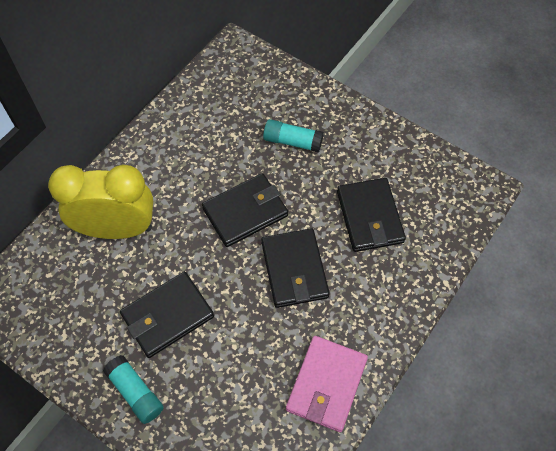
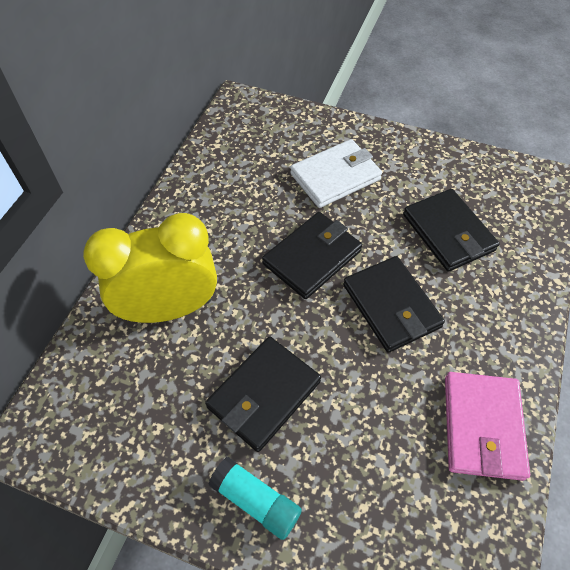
camera: 15 degrees left, 5 degrees down
turquoise glue stick [263,119,324,153] -> white wallet [290,139,382,208]

